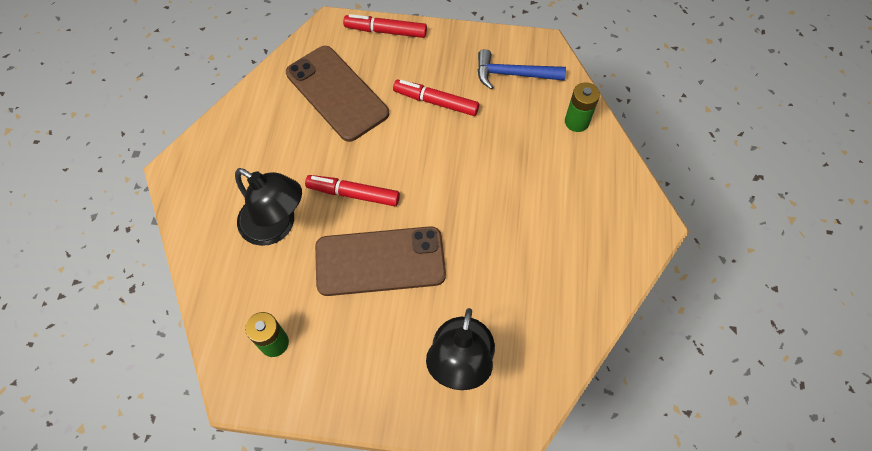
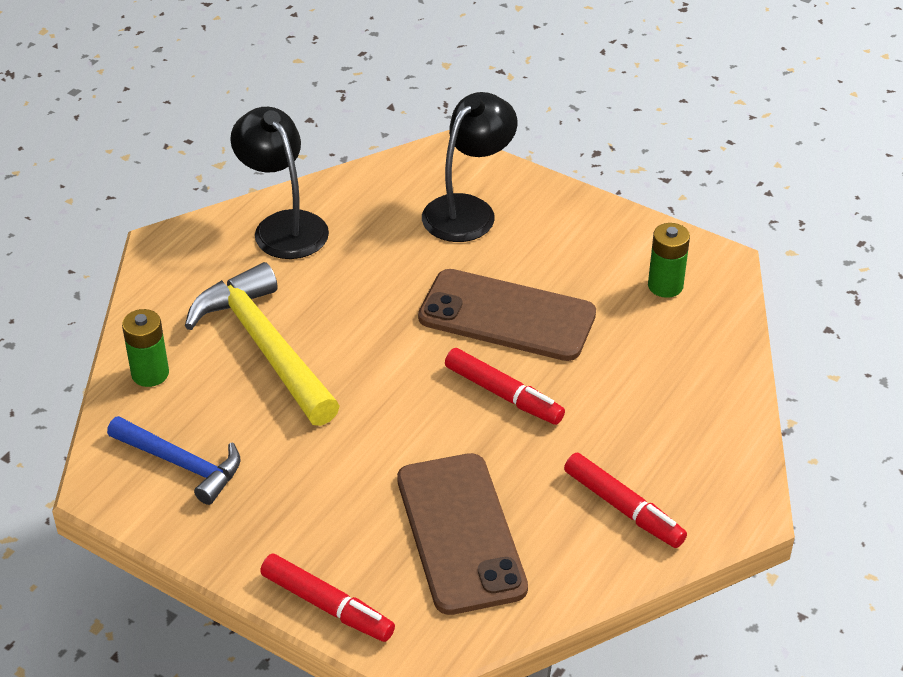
camera: 155 degrees left, 20 degrees down
black lamp [235,168,302,246] -> black lamp moved to [230,107,329,259]
red marker [393,80,479,116] -> red marker moved to [564,453,687,548]
none -> yellow hammer [185,262,340,426]

